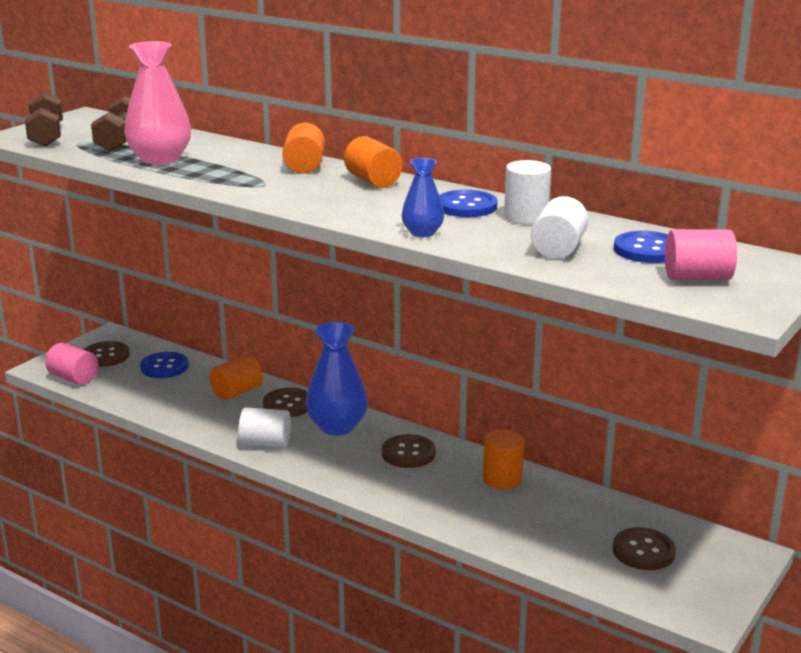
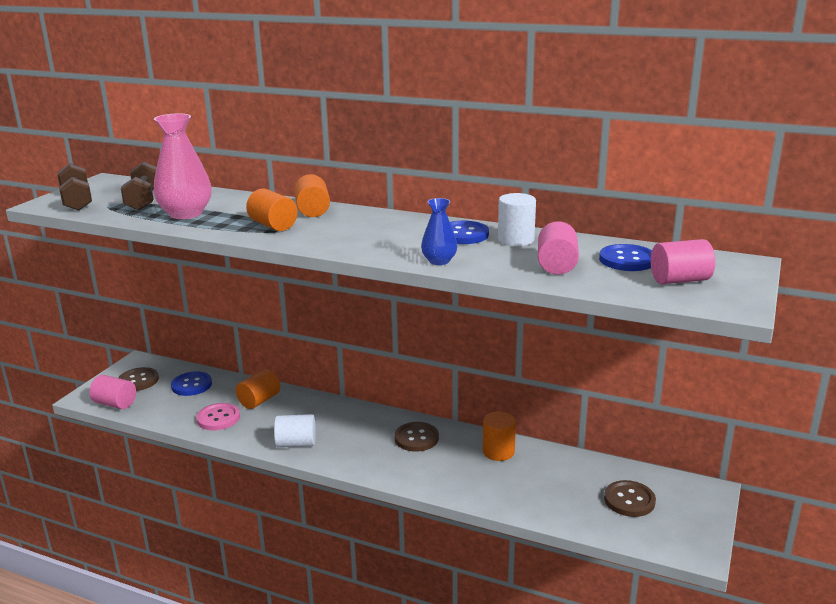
camera: 10 degrees left, 0 degrees up
brown button [263,388,307,417] -> none
blue vase [305,322,368,436] -> none
orange cylinder [344,136,402,188] -> orange cylinder moved to [246,189,297,231]
white cylinder [531,196,588,259] -> pink cylinder [538,221,579,275]
none -> pink button [196,403,240,430]

